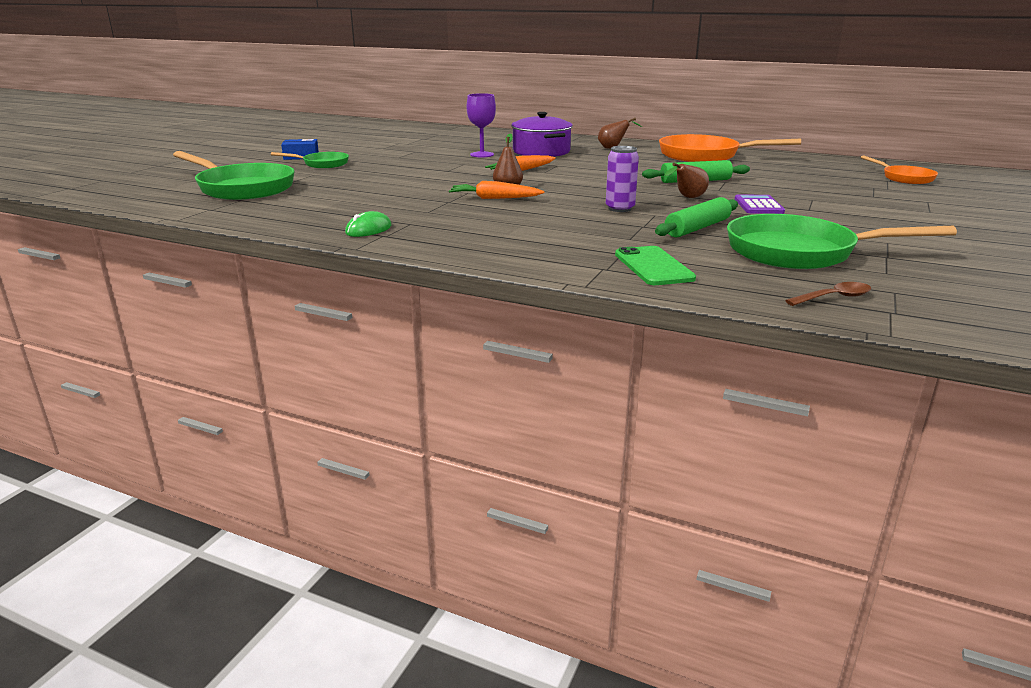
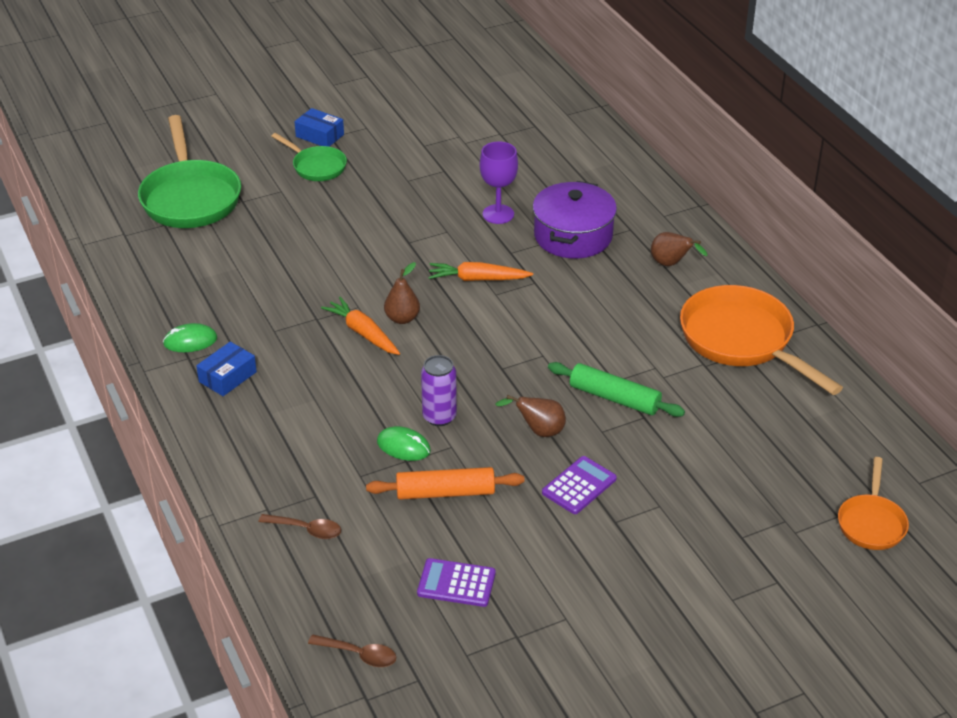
camera: 40 degrees right, 15 degrees up
green phone [615,246,696,285] -> brown spoon [259,514,341,539]
green rolling pin [655,197,738,237] -> orange rolling pin [366,467,525,500]
green pan [727,214,957,269] -> purple calculator [417,558,496,607]
none -> blue box [196,342,257,396]
none -> green mouse [377,426,431,461]

